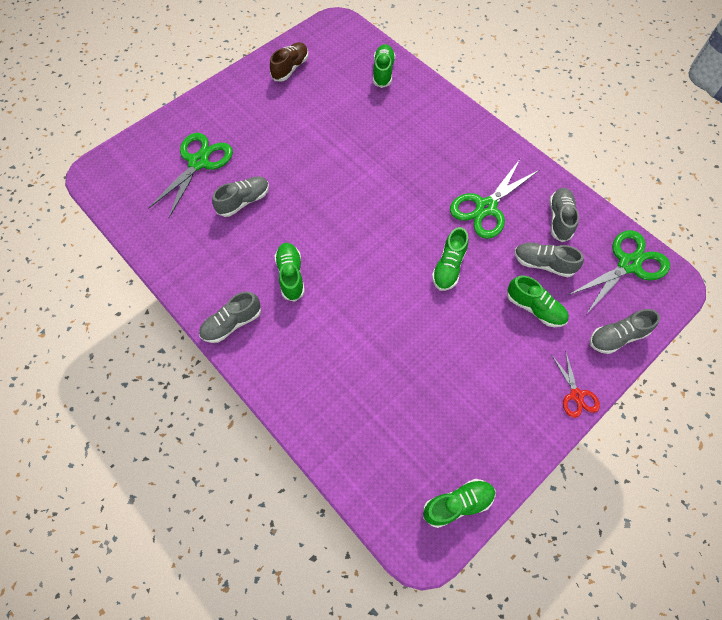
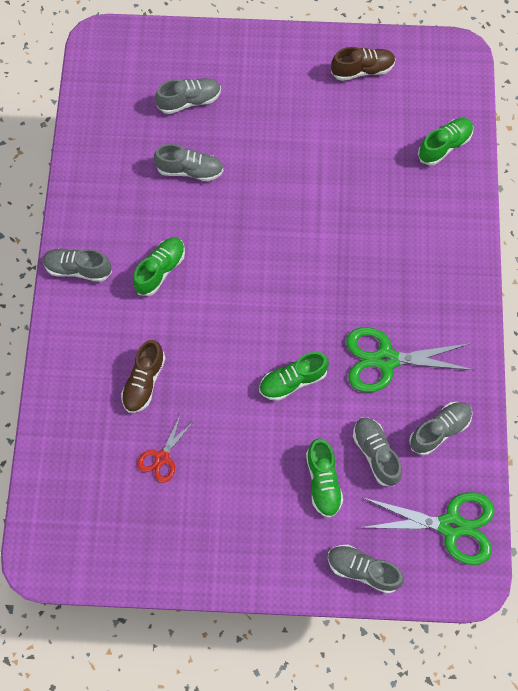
camera: 45 degrees right, 5 degrees up
green scissors [148,133,233,218] -> grey shoe [155,78,221,114]
green shoe [423,479,496,528] -> none
red scissors [552,353,600,418] -> red scissors moved to [137,414,195,483]
none -> brown shoe [121,340,166,413]

